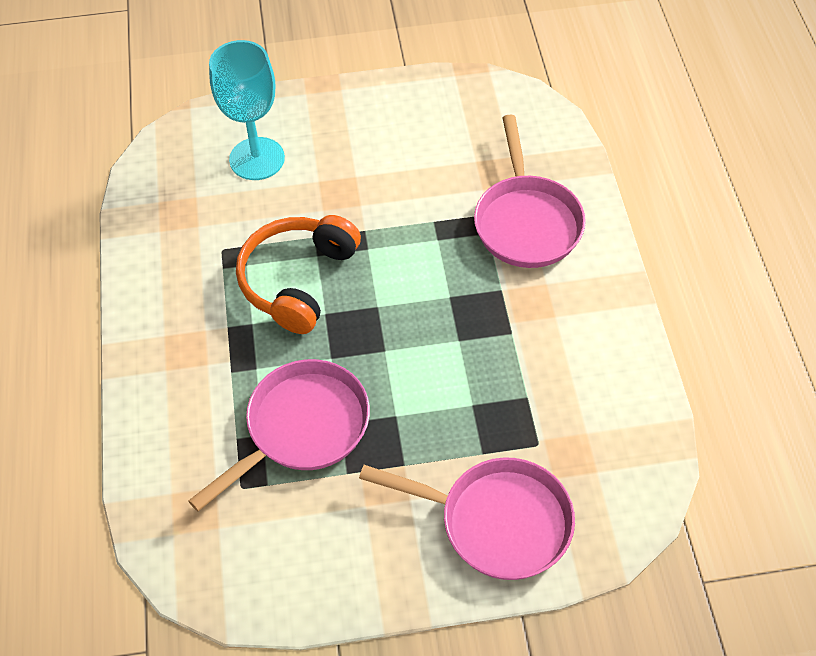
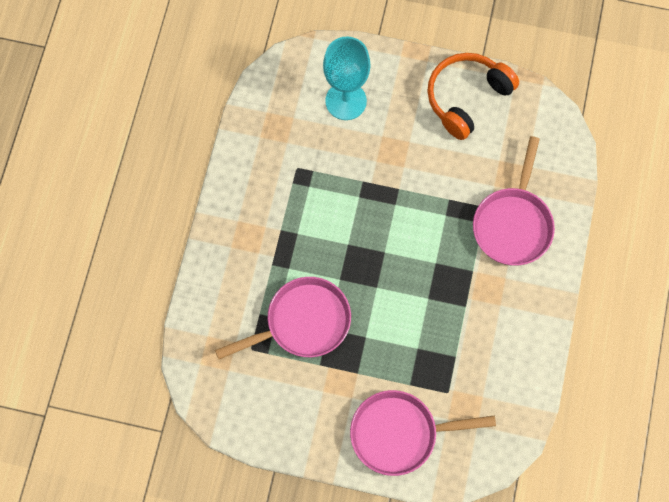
camera: 20 degrees right, 15 degrees up
orange headphones [236,215,361,334] -> orange headphones moved to [427,53,519,140]
pink pan [359,457,575,580] -> pink pan turned 135 degrees clockwise [350,390,496,476]

